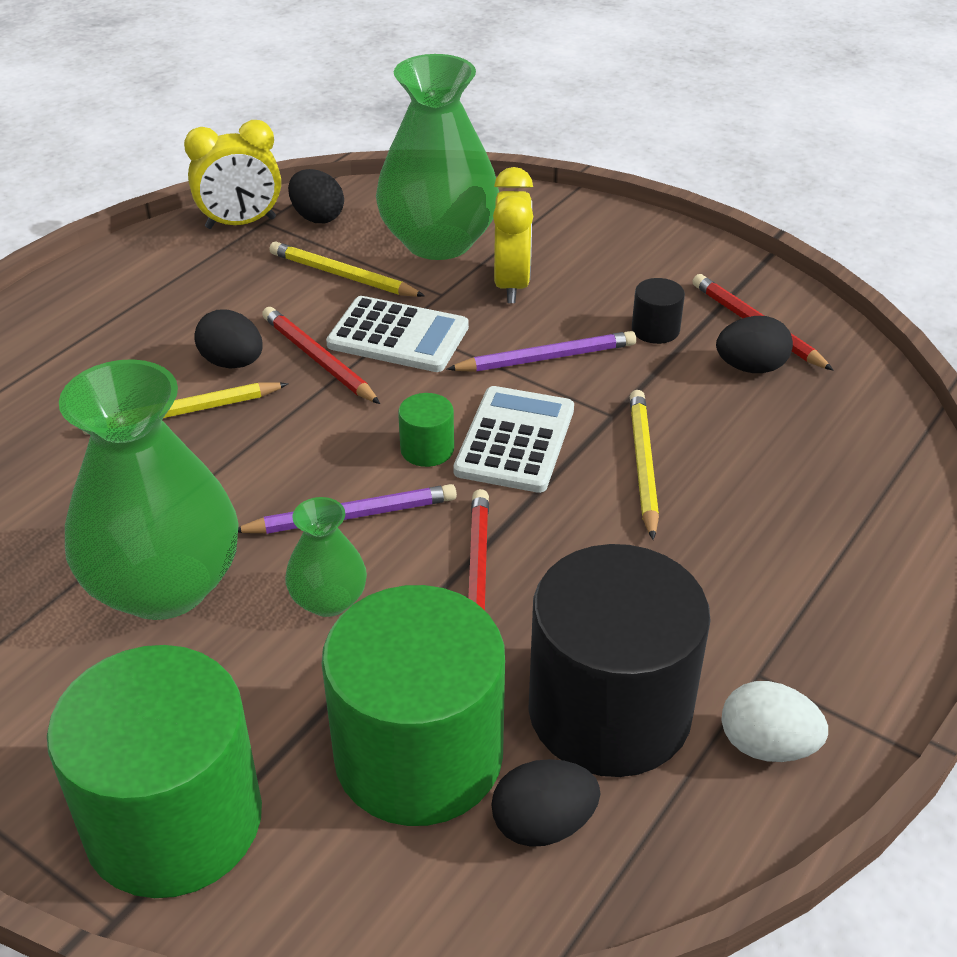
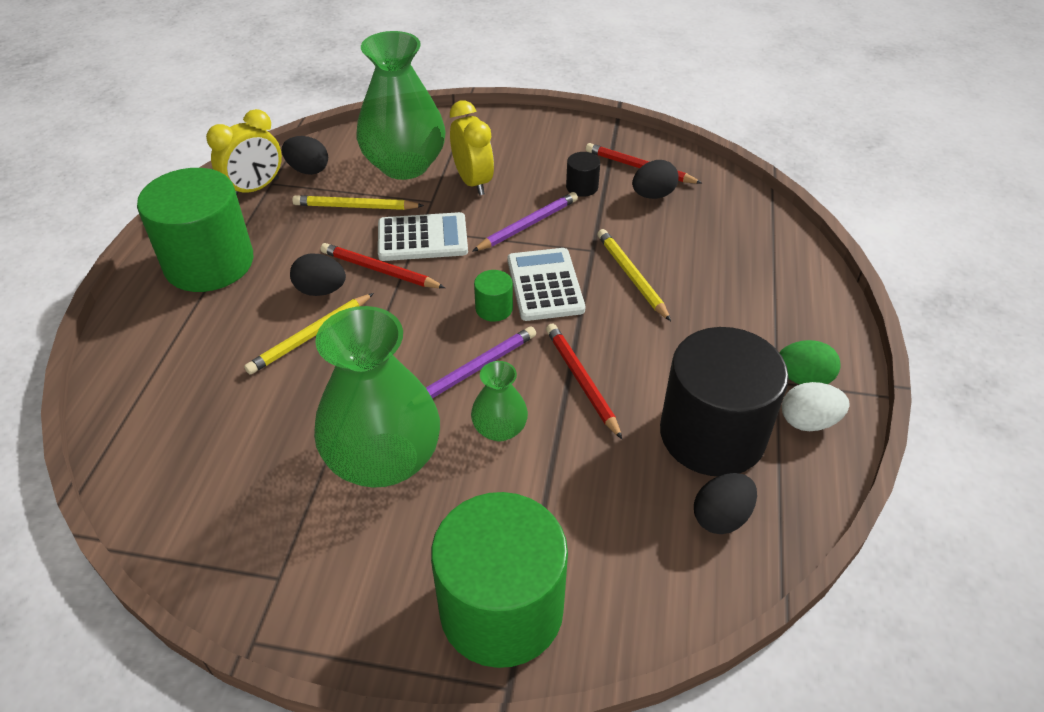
camera: 25 degrees left, 5 degrees up
green cylinder [322,585,505,826] -> green cylinder moved to [137,168,253,292]
none -> green egg [779,340,841,384]

